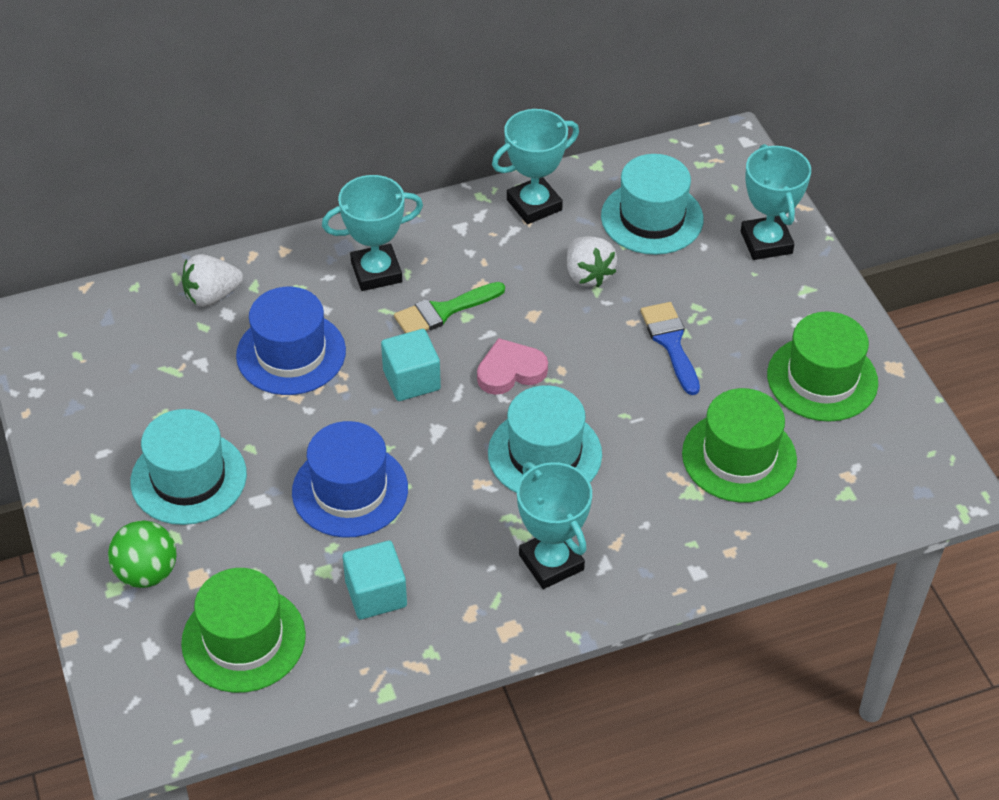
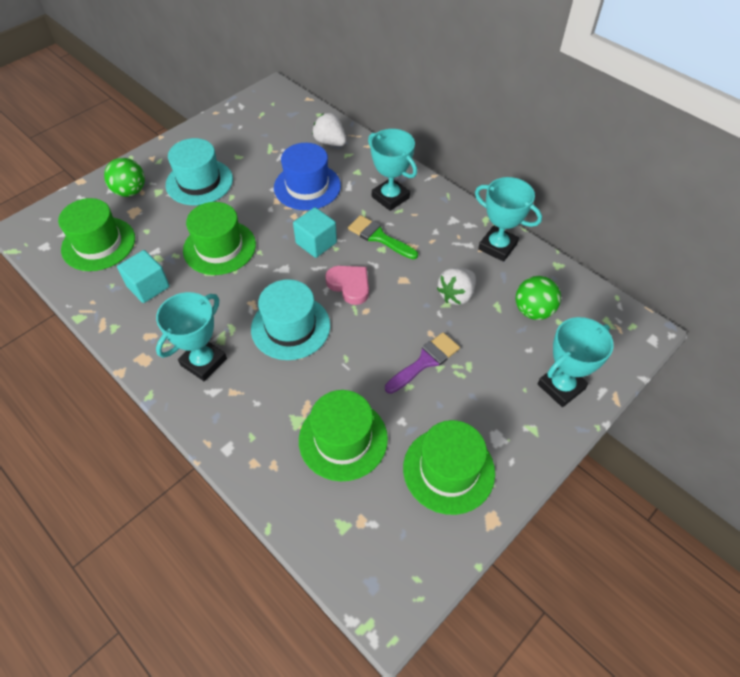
camera: 65 degrees right, 5 degrees up
blue hat [292,421,408,538] -> green hat [183,202,256,275]
turquoise hat [601,154,704,255] -> green ball [516,276,561,320]
blue brush [640,302,700,395] -> purple brush [385,332,460,394]

